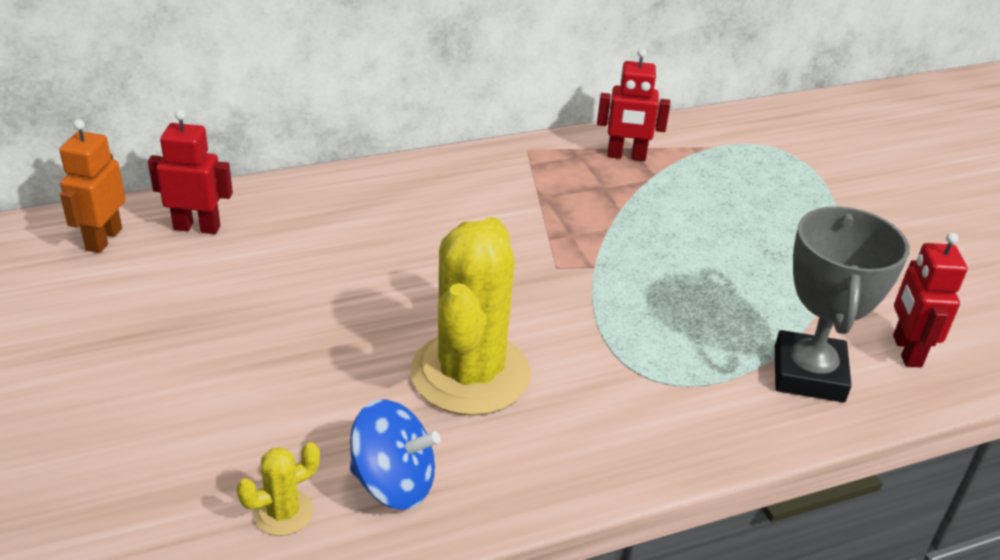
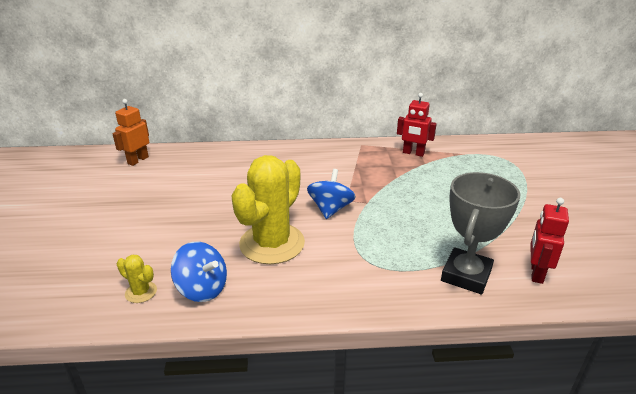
camera: 20 degrees right, 5 degrees down
red robot [148,110,233,234] -> none
yellow cactus [236,442,320,536] -> yellow cactus turned 45 degrees clockwise [117,255,157,303]
none -> blue spinning top [307,169,356,219]

